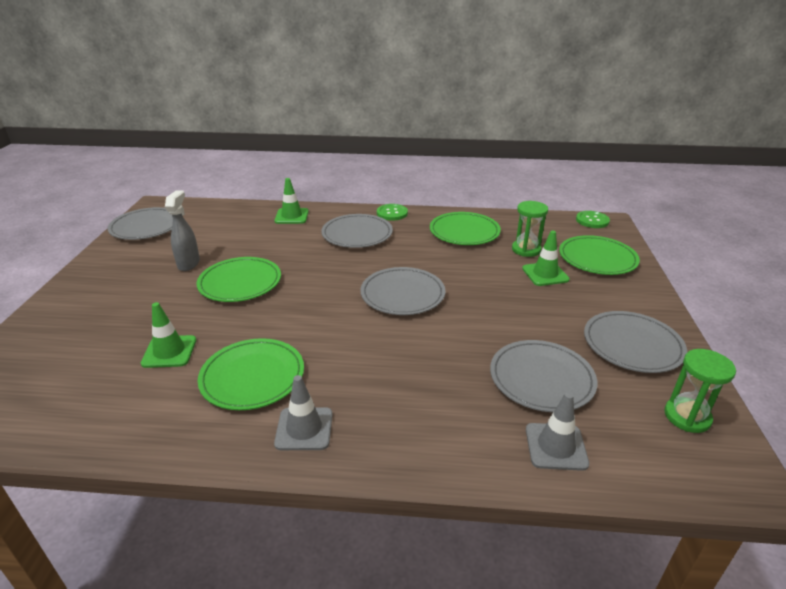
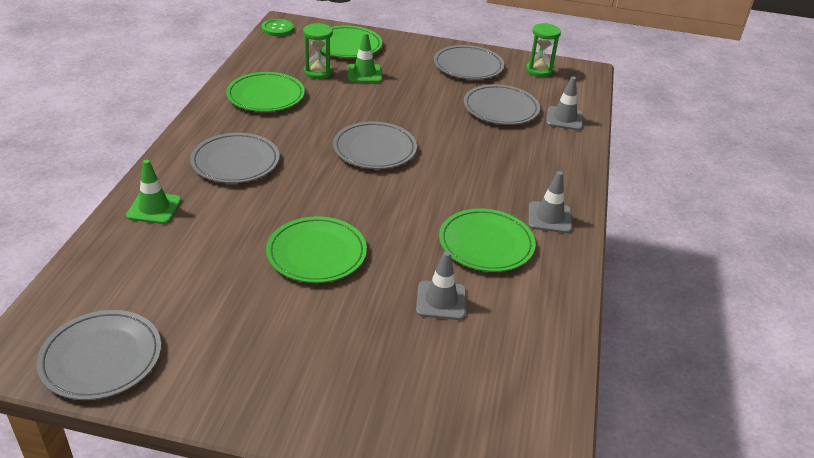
camera: 85 degrees left, 5 degrees up
green traffic cone [141,302,196,368] -> grey traffic cone [416,251,466,320]
grey spray bottle [165,190,200,271] -> none
green button [377,204,408,221] -> none

